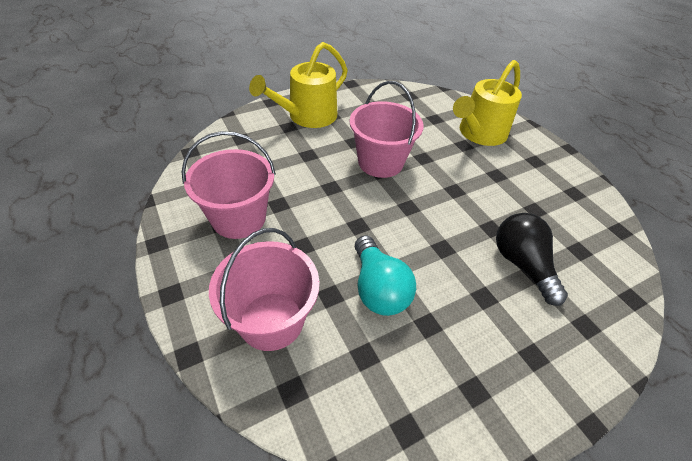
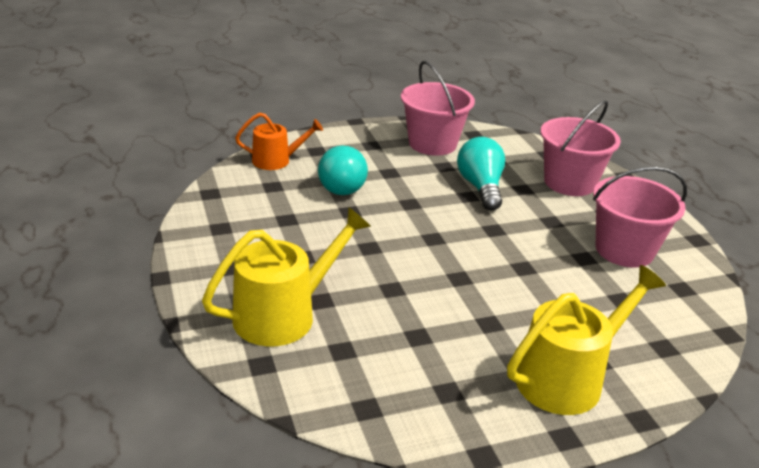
camera: 170 degrees left, 15 degrees down
pink bucket [350,81,423,178] -> pink bucket moved to [401,61,475,156]
black light bulb [496,213,568,306] -> turquoise light bulb [318,145,368,195]
none -> orange watering can [235,112,323,170]

